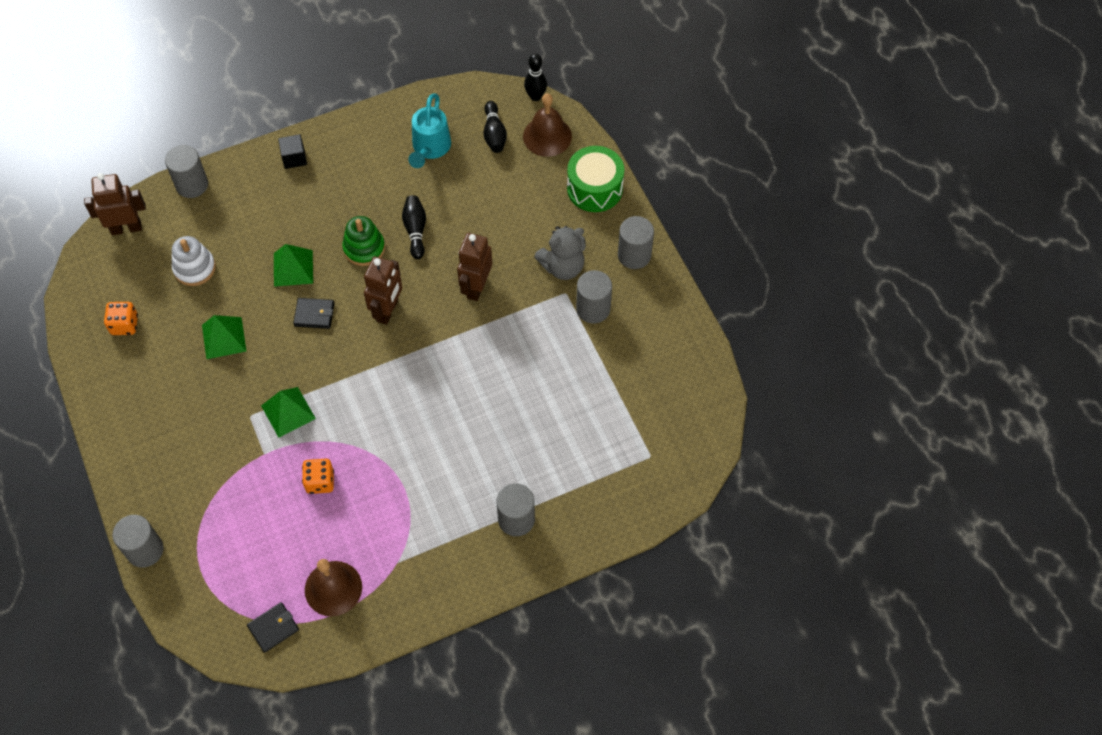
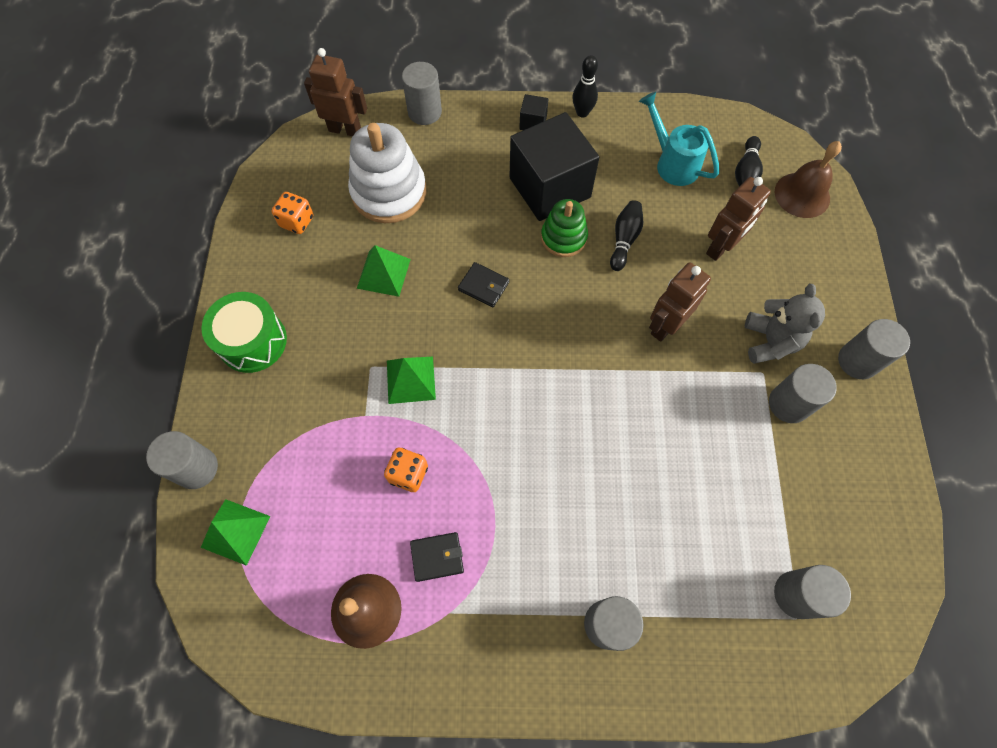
camera: 25 degrees right, 5 degrees up
white stacking toy [172,236,216,286] -> white stacking toy [348,123,426,223], size x1.68
black wallet [247,602,299,653] -> black wallet moved to [410,532,464,582]
green pyramid [274,244,313,287] -> green pyramid moved to [201,499,271,566]
brown robot [364,256,402,325] -> brown robot moved to [706,177,771,261]
turquoise watering can [408,93,451,168] -> turquoise watering can turned 105 degrees clockwise [639,91,719,186]
black bowling pin [524,54,547,101] -> black bowling pin moved to [572,55,598,118]
grey teddy bear [534,226,586,280] -> grey teddy bear turned 90 degrees counterclockwise [745,284,825,364]
green drum [567,146,624,212] -> green drum moved to [201,292,287,373]
none -> black cube [510,112,599,221]
none -> grey cylinder [774,565,851,619]

